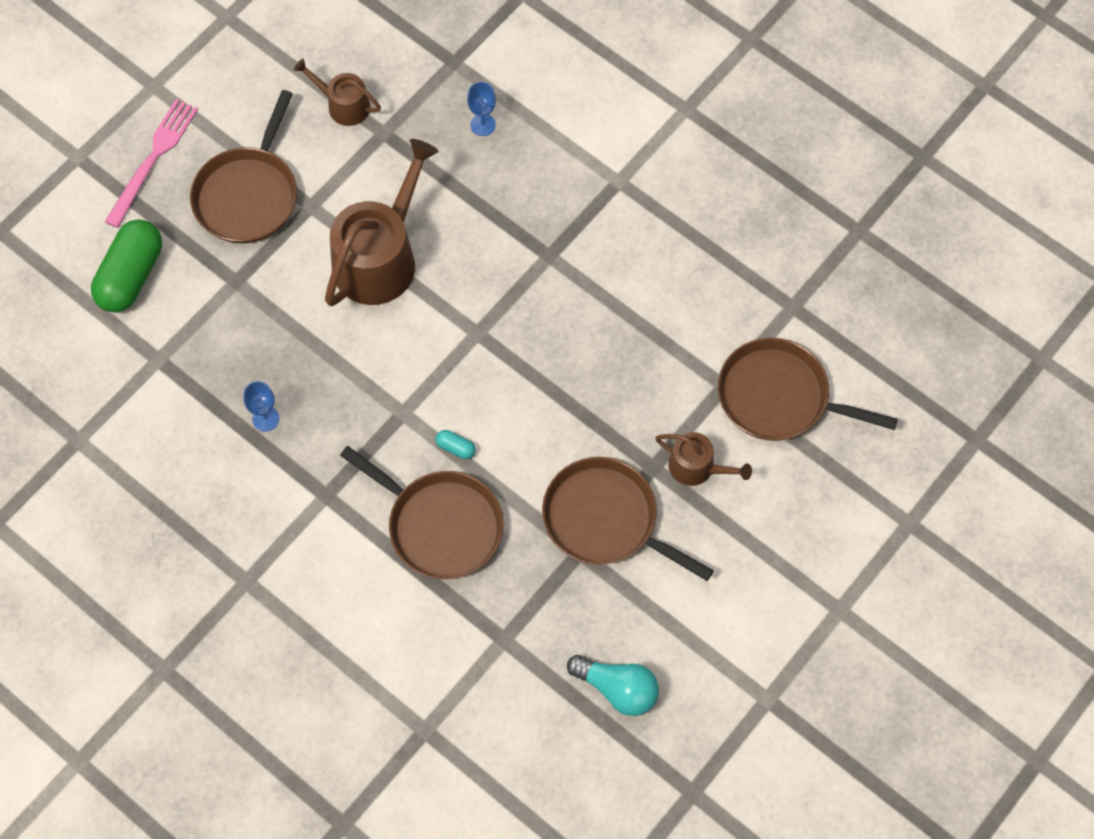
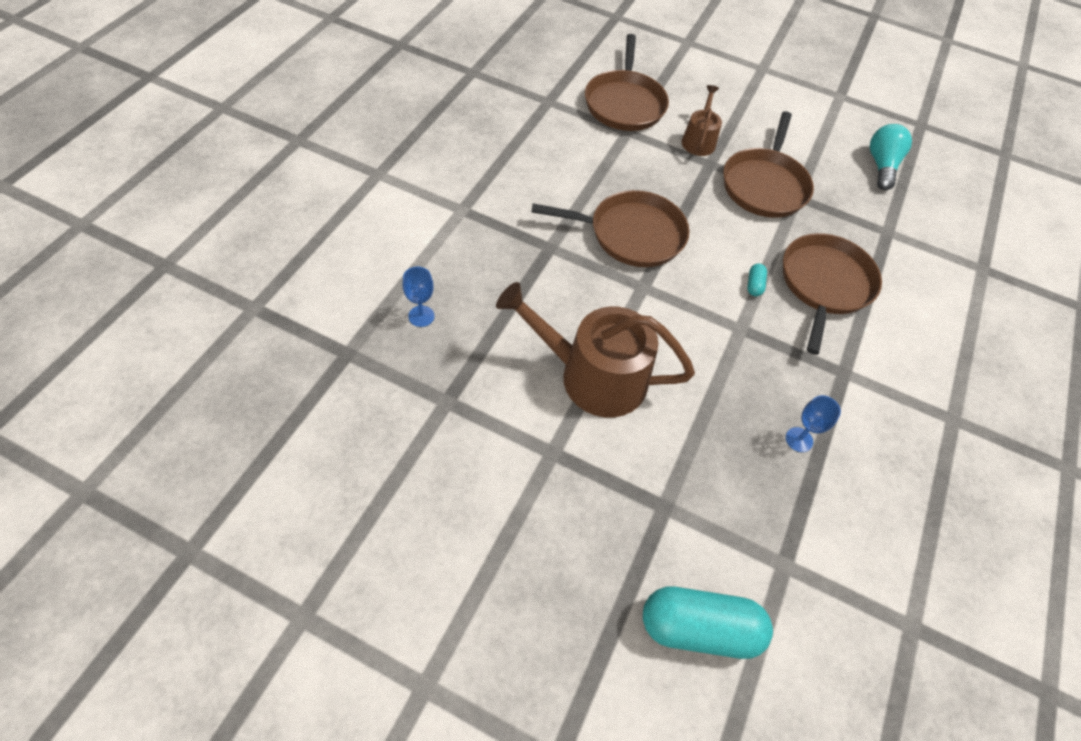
camera: 110 degrees left, 10 degrees down
green capsule [91,219,162,313] -> turquoise capsule [643,587,773,659]
pink fork [105,99,198,228] -> none
brown pan [190,90,297,244] -> brown pan moved to [531,190,690,267]
brown watering can [294,59,381,126] -> none

